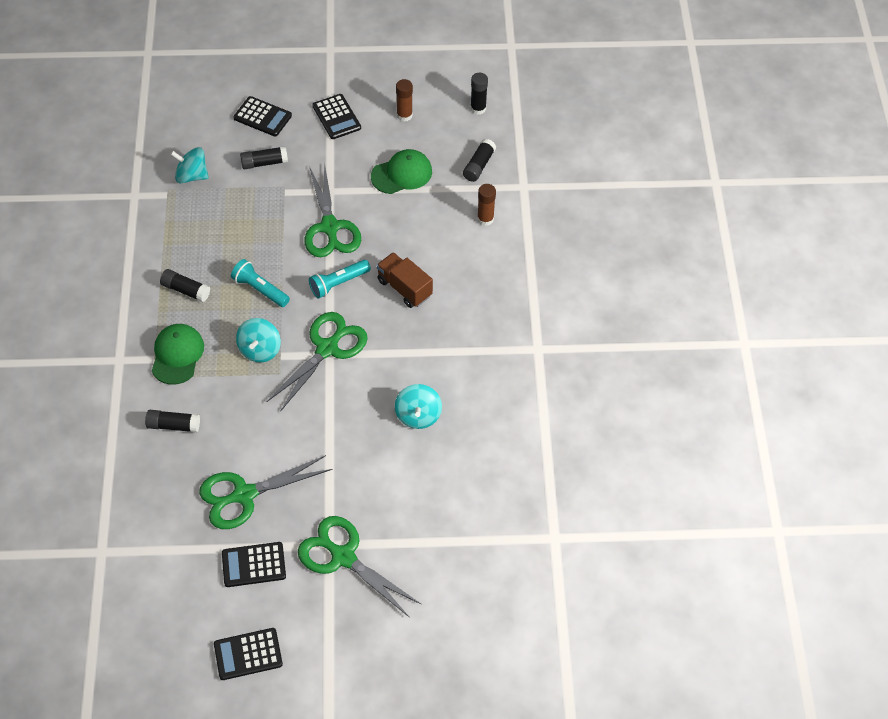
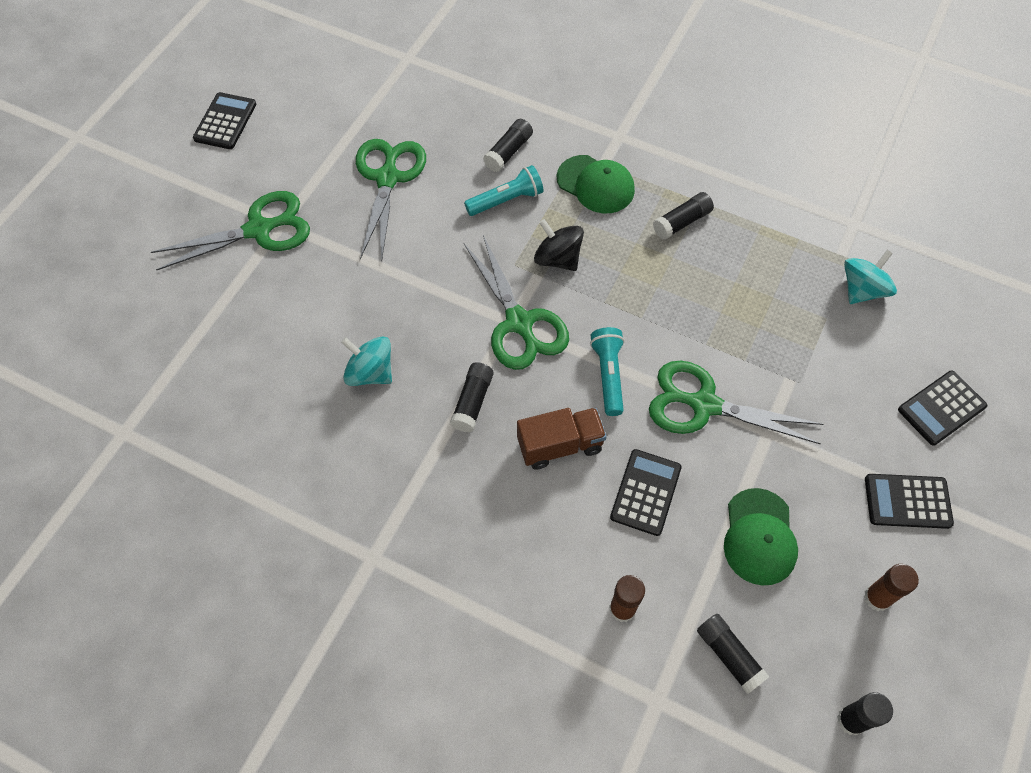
camera: 120 degrees right, 5 degrees up
black calculator [222,542,286,587] -> black calculator moved to [610,449,682,536]
turquoise flashlight [231,259,290,307] -> turquoise flashlight moved to [464,165,544,216]
turquoise spinning top [236,318,281,363] -> black spinning top [534,219,584,271]
black glue stick [240,146,288,169] -> black glue stick moved to [450,362,494,432]

